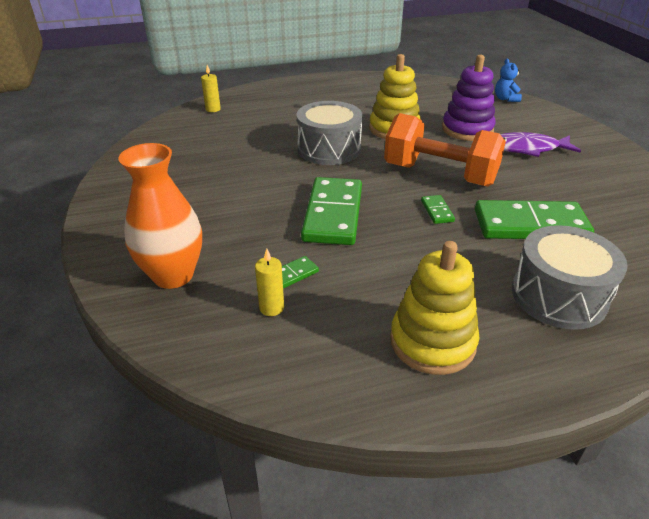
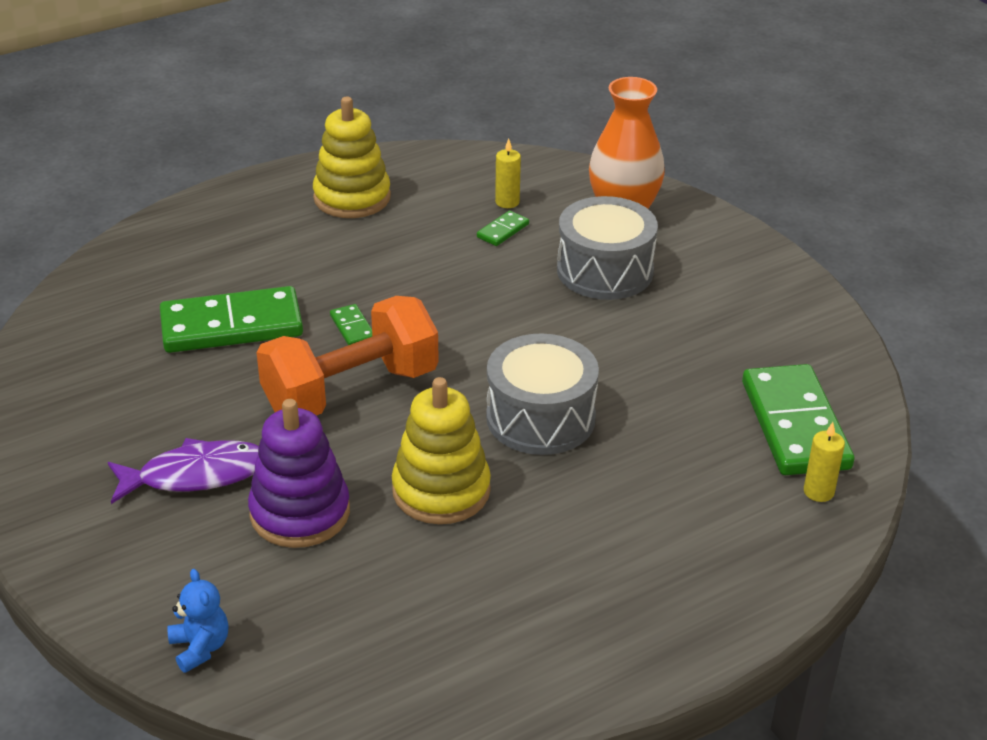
camera: 165 degrees right, 0 degrees up
green domino [301,177,362,245] -> green domino moved to [742,364,854,475]
orange dumbbell [384,113,506,187] -> orange dumbbell turned 45 degrees counterclockwise [256,296,439,416]
grey drum [512,225,628,330] -> grey drum moved to [557,196,658,300]

